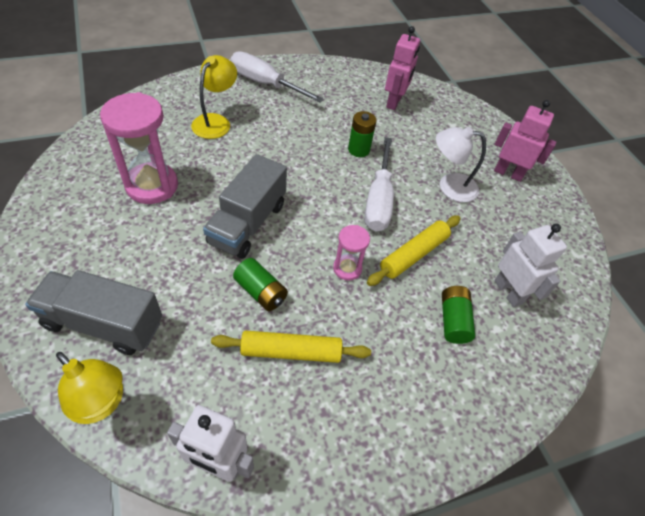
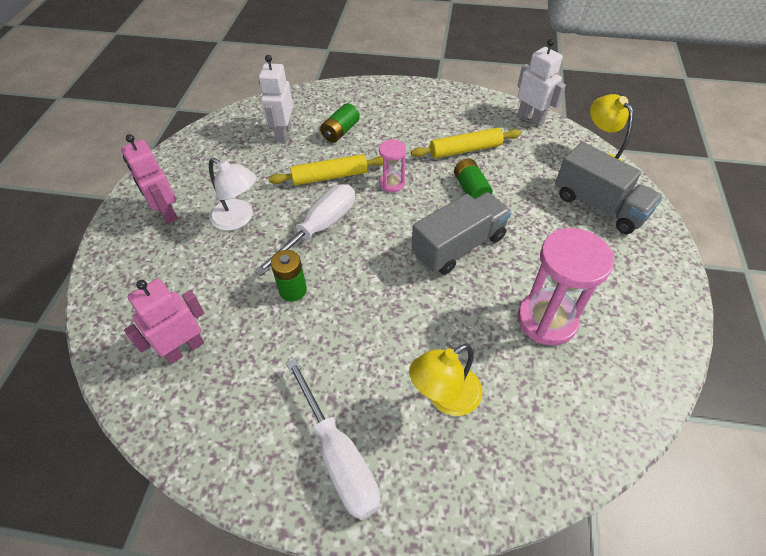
camera: 145 degrees left, 0 degrees up
yellow rolling pin [211,330,371,363] -> yellow rolling pin turned 45 degrees counterclockwise [411,128,521,158]

